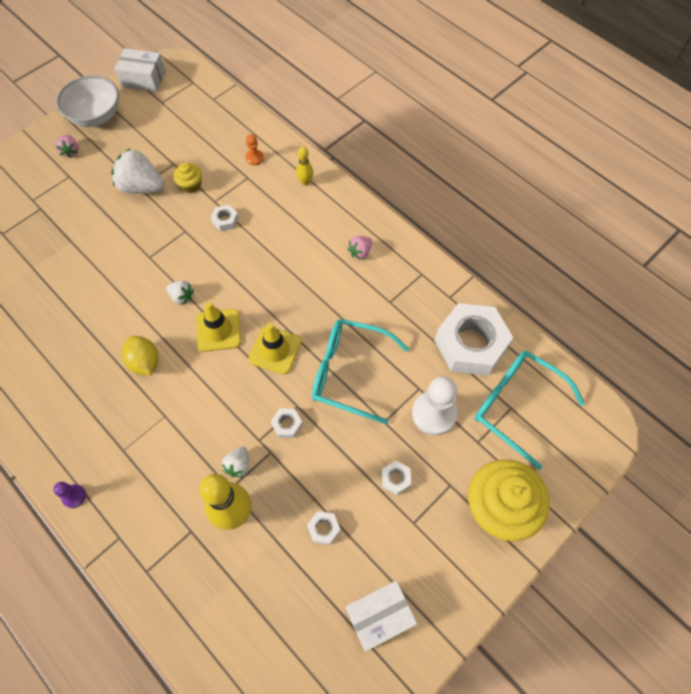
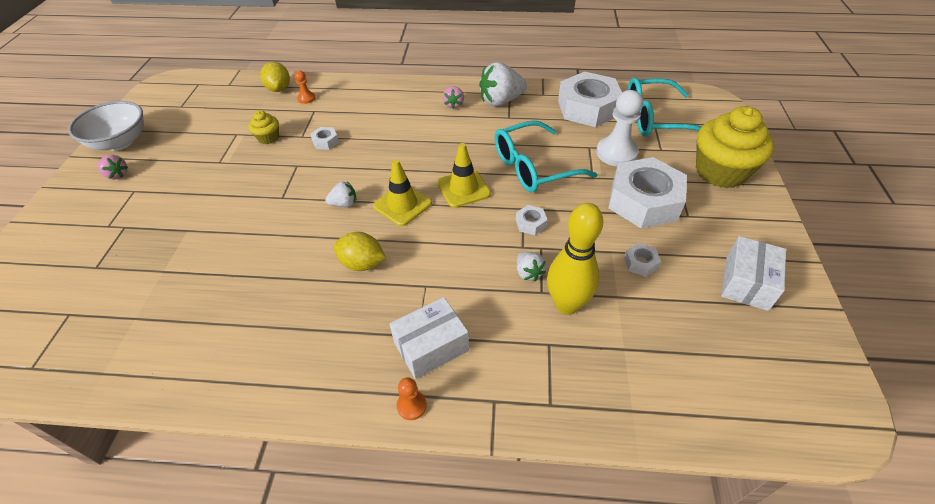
camera: 40 degrees left, 15 degrees down
purple pawn [53,482,86,508] -> orange pawn [397,377,427,420]
white strawberry [111,149,164,194] -> white strawberry moved to [479,62,527,106]
white box [115,48,166,92] -> white box moved to [390,297,469,379]
yellow bowling pin [296,146,314,186] -> none
white nut [381,461,411,495] -> white nut [608,157,687,228], size x2.48
none -> yellow lemon [260,62,290,92]

